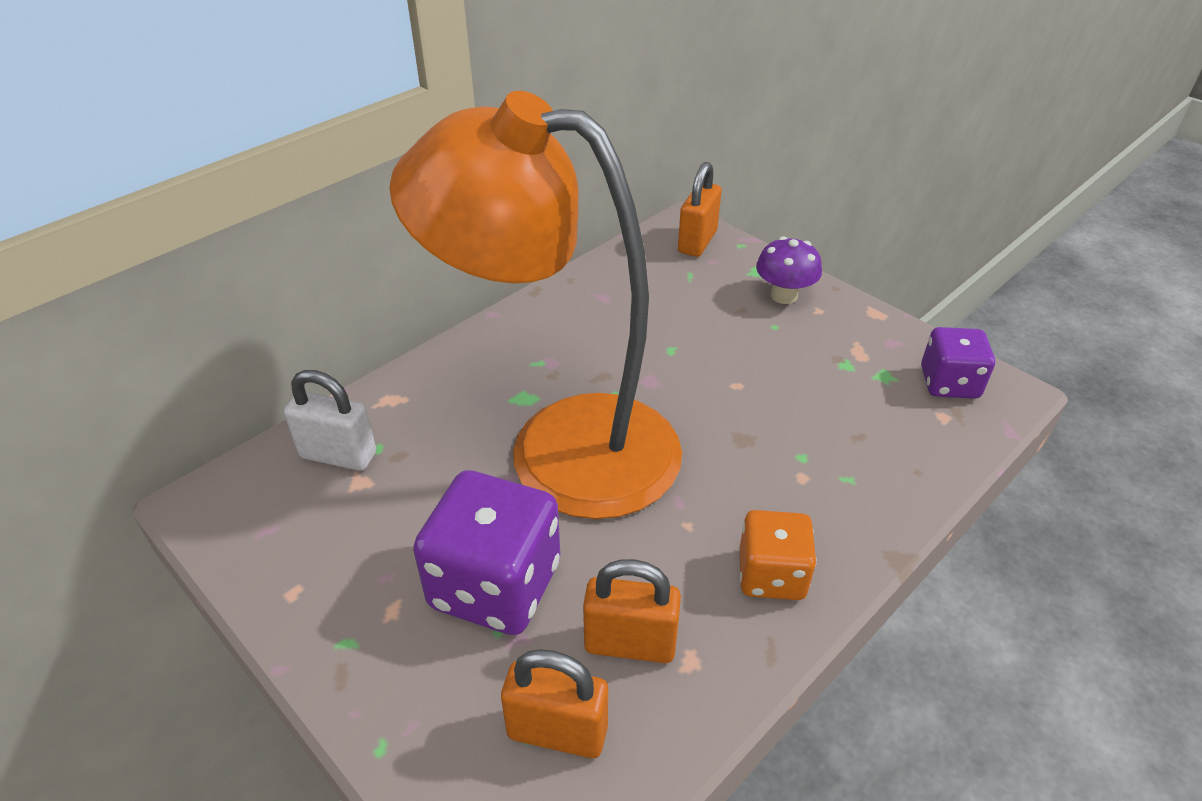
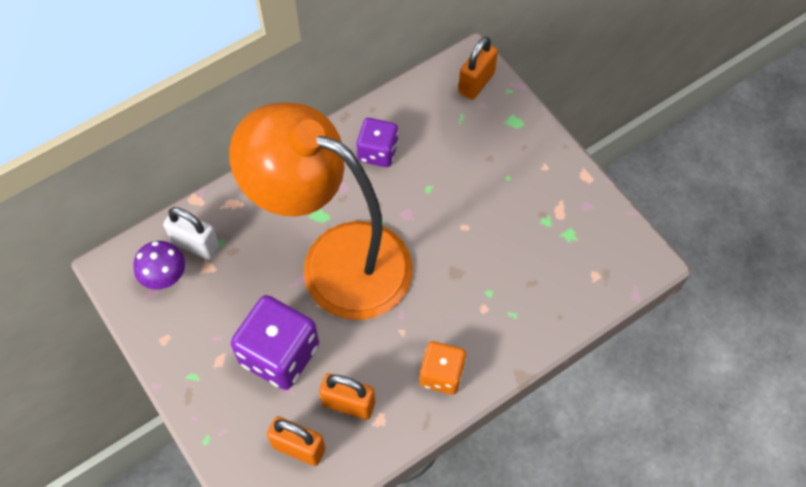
camera: 10 degrees right, 20 degrees up
purple mushroom [756,236,822,304] -> purple mushroom moved to [133,241,185,290]
purple dice [921,327,995,399] -> purple dice moved to [356,118,398,167]

